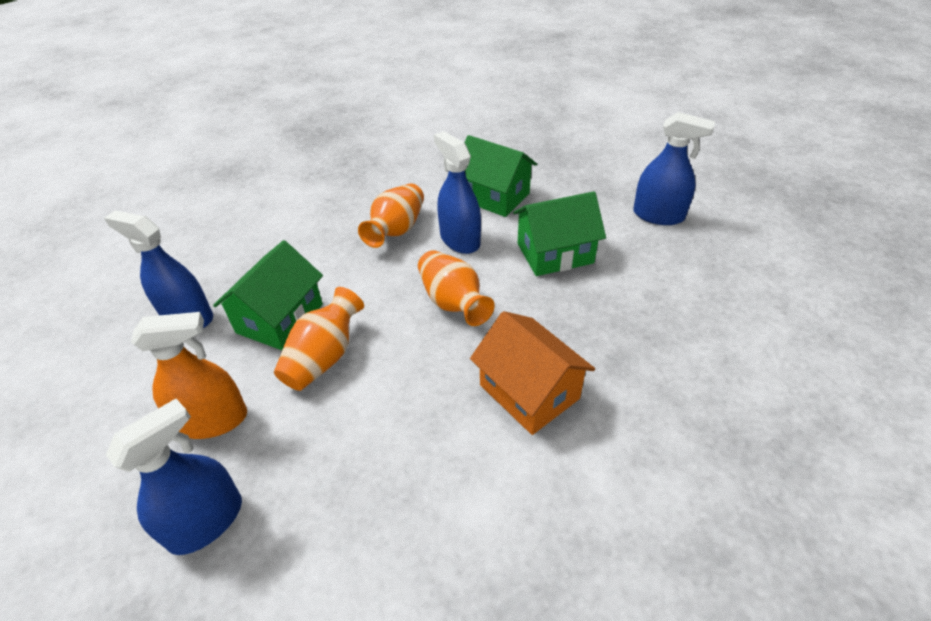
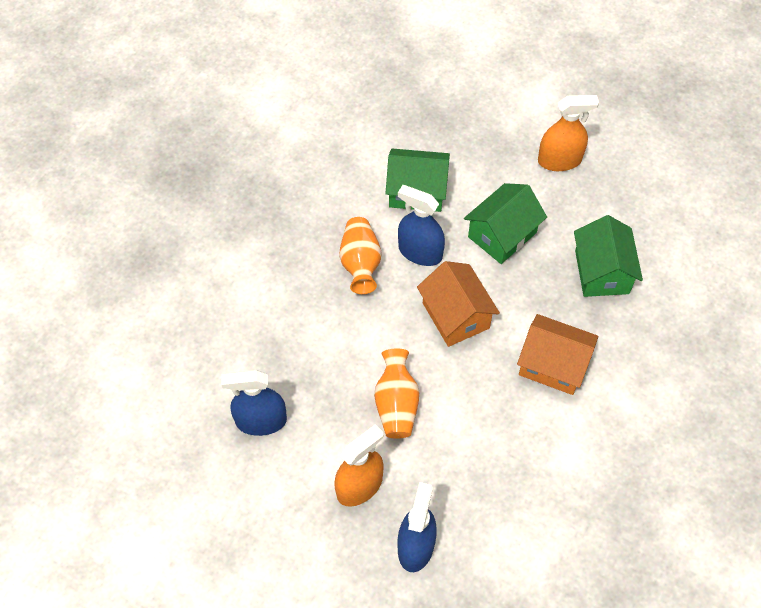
camera: 30 degrees left, 15 degrees up
green house [213,240,323,350] -> green house moved to [574,215,643,297]
orange vase [418,250,495,326] -> orange house [417,261,500,347]
blue spray bottle [633,112,715,225] -> orange spray bottle [538,95,599,171]

